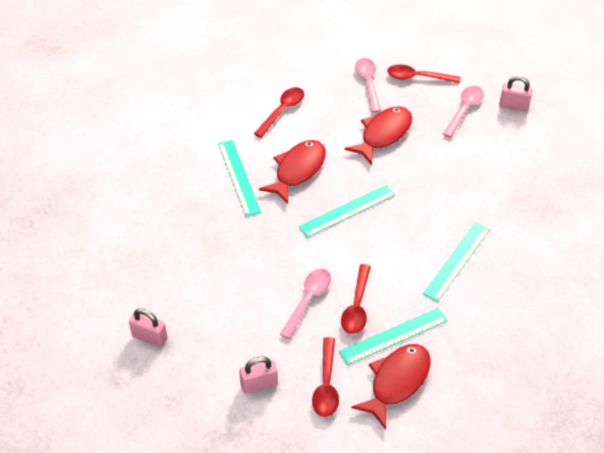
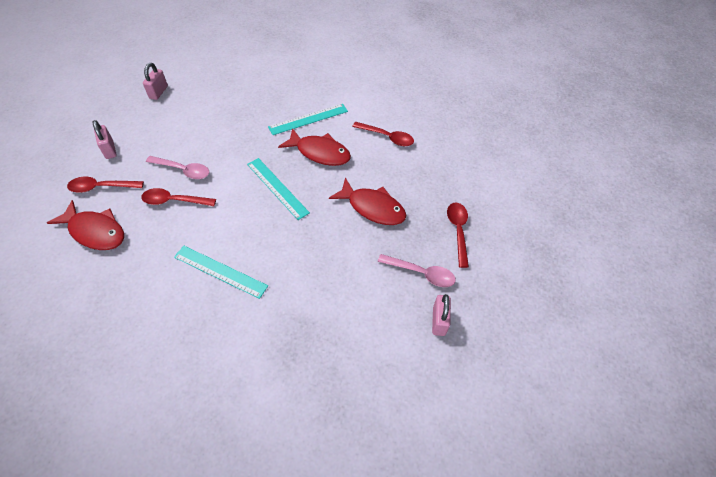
camera: 80 degrees right, 5 degrees up
turquoise ruler [339,308,448,365] -> none
pink spoon [355,58,381,113] -> none

